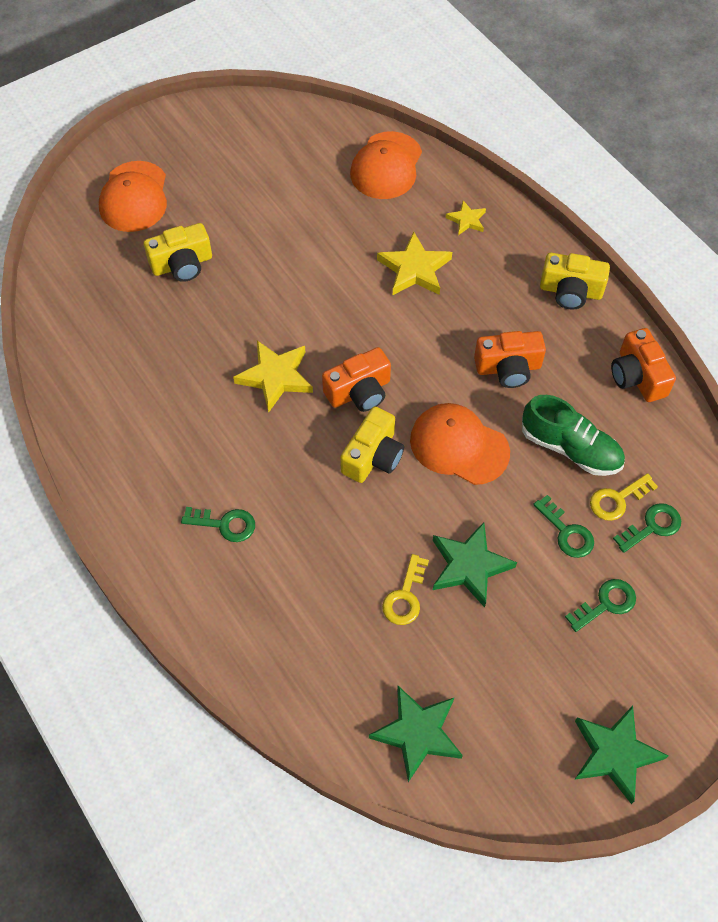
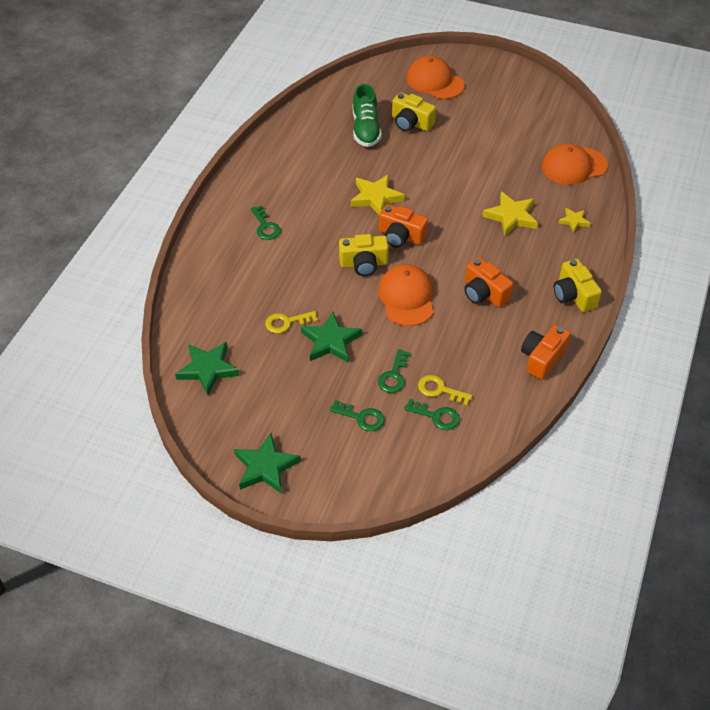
camera: 55 degrees right, 10 degrees down
orange cap [99,161,167,232] -> orange cap turned 75 degrees clockwise [407,56,465,99]
green shoe [522,395,625,476] -> green shoe moved to [353,84,382,147]

